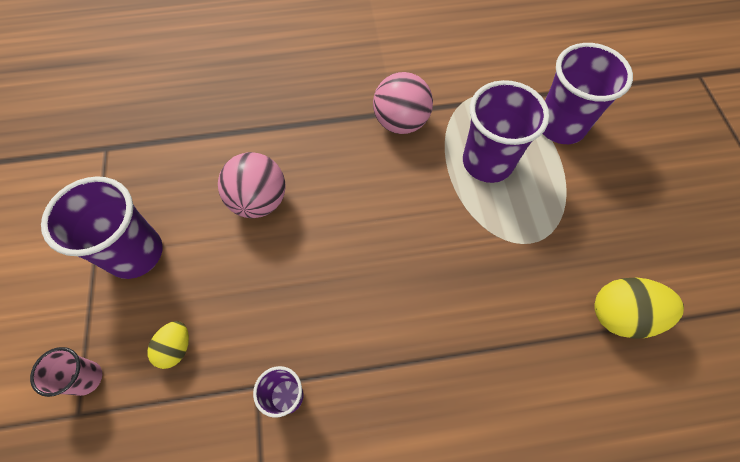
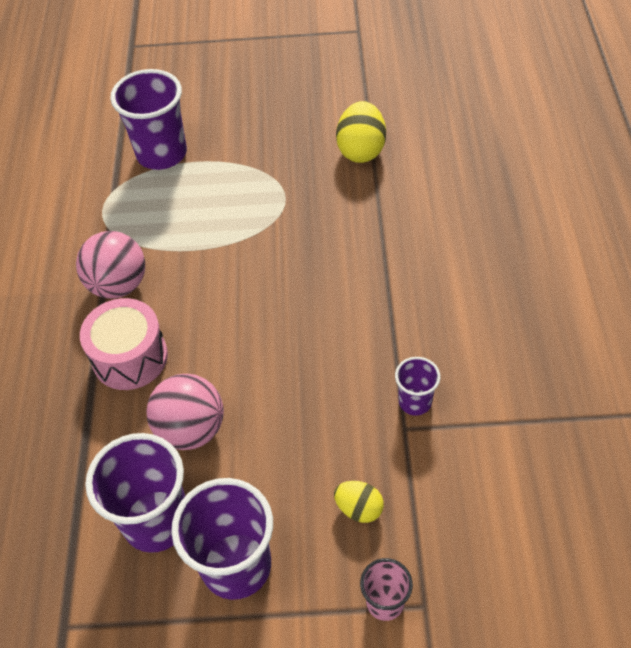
camera: 80 degrees left, 10 degrees down
purple cup [463,80,550,183] -> purple cup moved to [85,433,185,553]
none -> pink drum [80,298,168,390]

